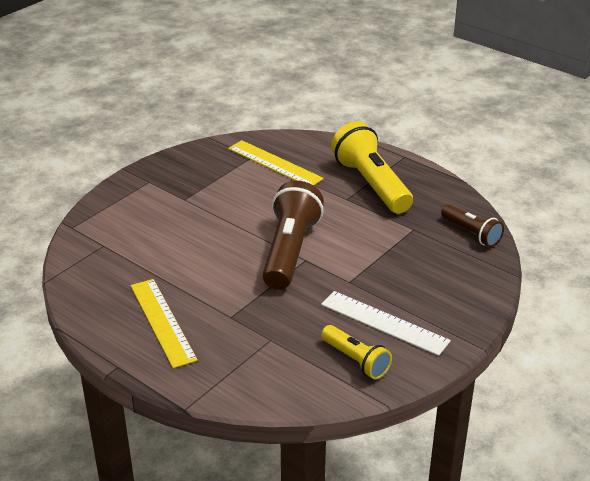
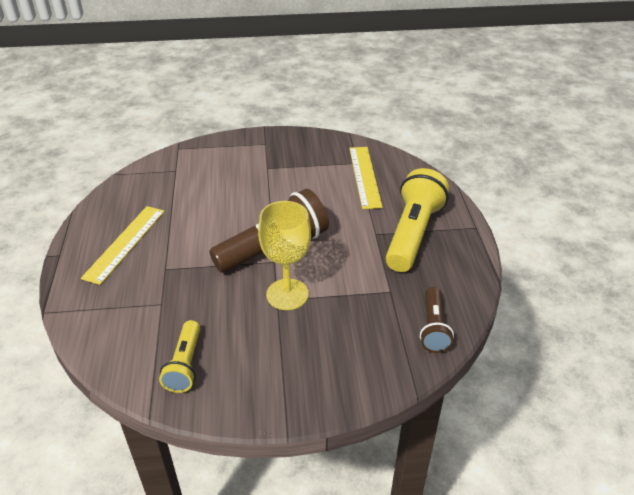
camera: 45 degrees right, 5 degrees up
white ruler [321,291,451,356] -> none
none -> yellow goblet [258,201,311,310]

